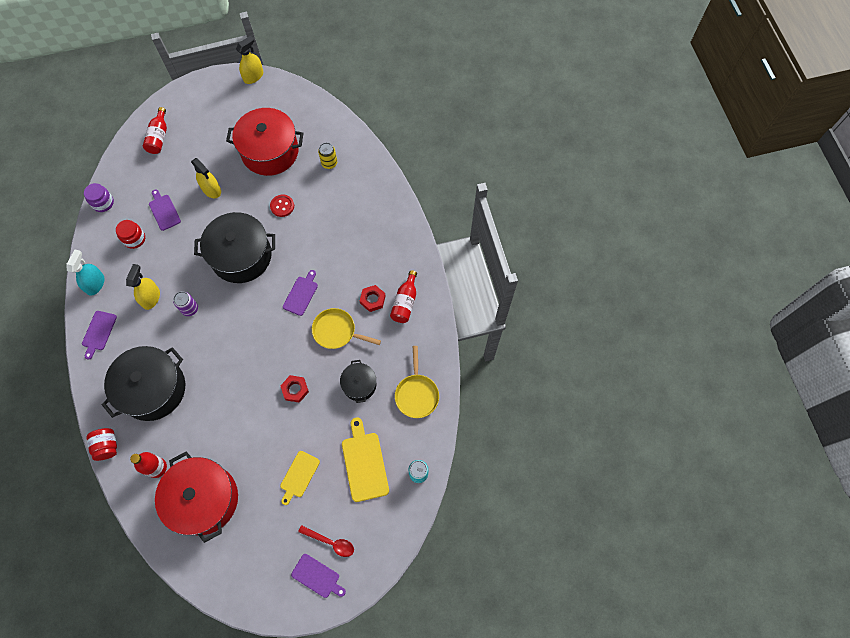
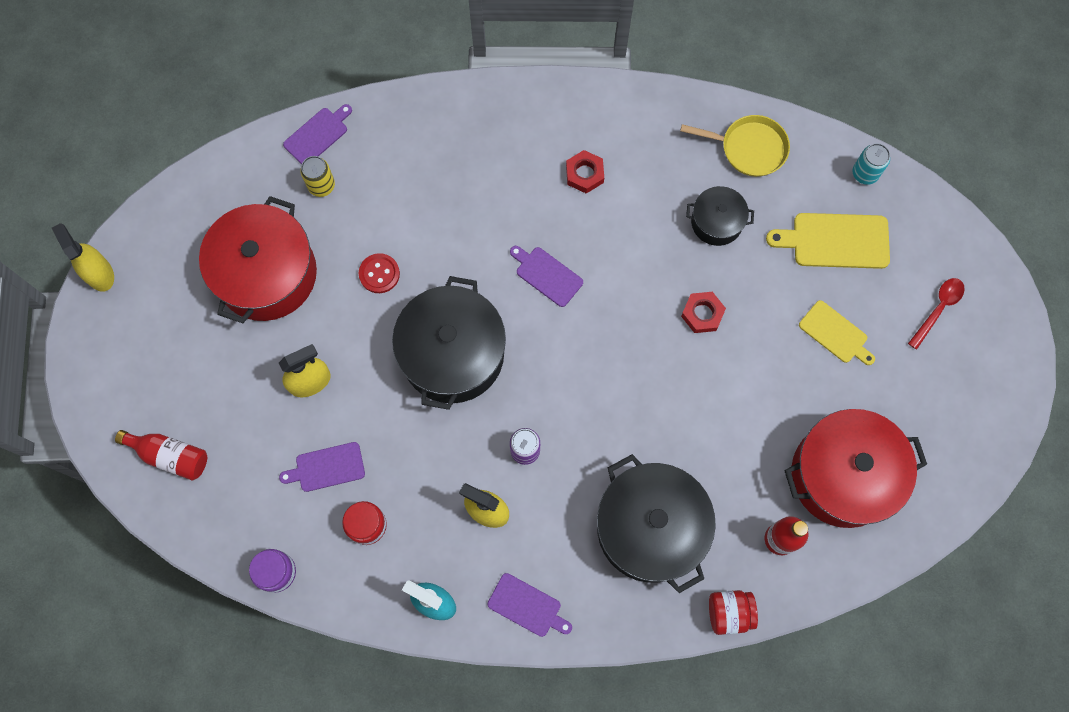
camera: 75 degrees left, 5 degrees up
purple cutting board [291,554,346,598] -> purple cutting board moved to [283,104,352,164]
yellow pan [312,308,381,349] -> none
red bottle [390,270,417,323] -> none

